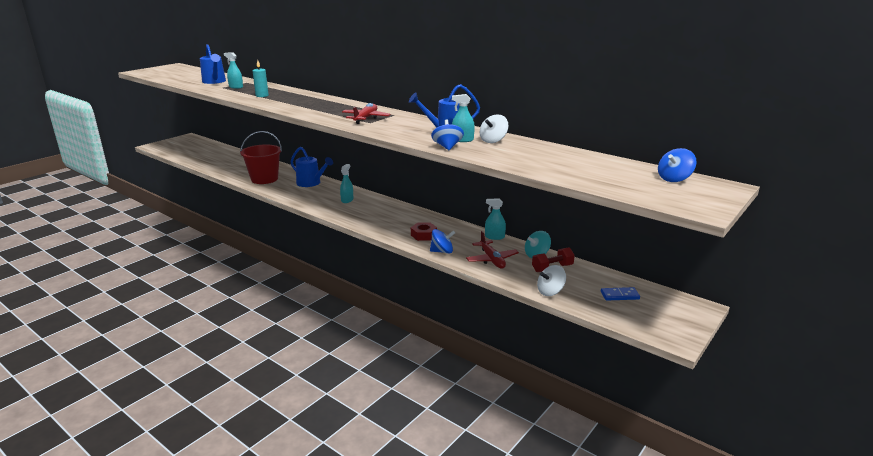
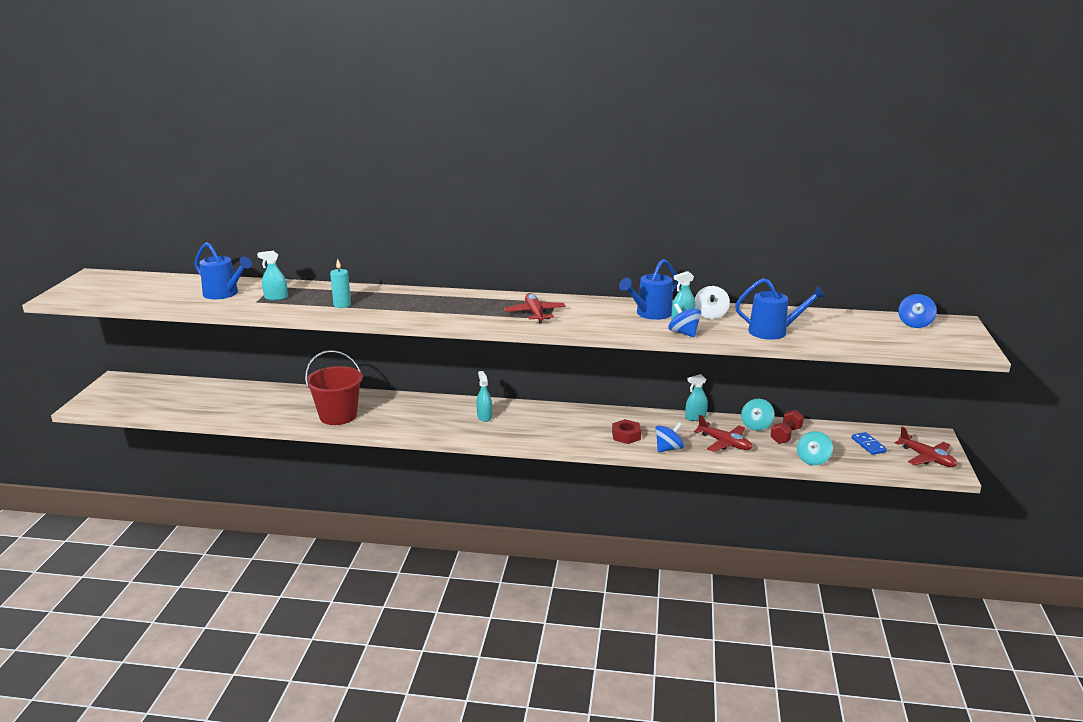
camera: 30 degrees left, 0 degrees up
blue watering can [291,147,333,187] -> blue watering can moved to [735,278,825,340]
white spinning top [537,265,566,296] -> turquoise spinning top [797,431,833,465]
blue domino [601,287,640,301] -> blue domino turned 75 degrees counterclockwise [851,432,887,455]
none -> red plane [895,427,957,467]

